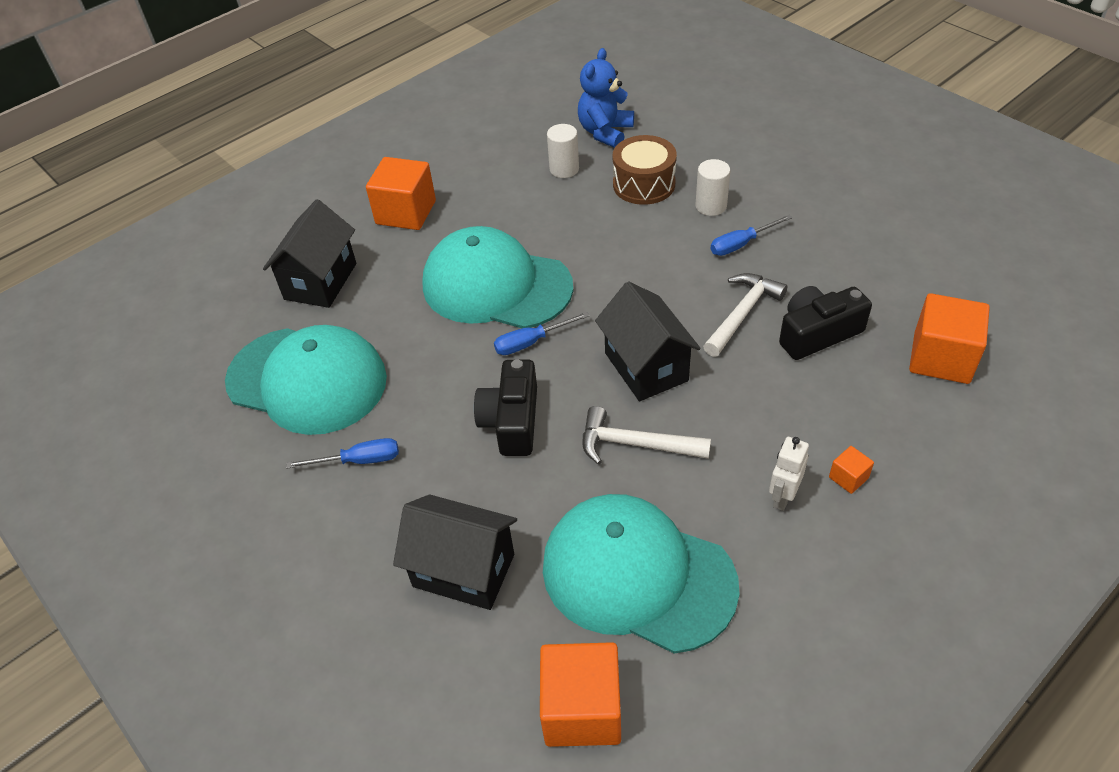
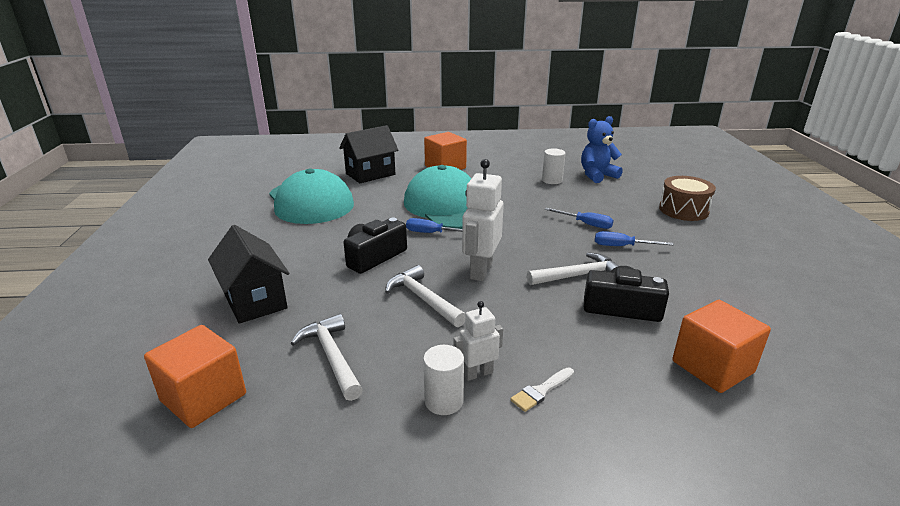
camera: 35 degrees right, 20 degrees down
blue screwdriver [286,438,399,469] -> blue screwdriver moved to [545,208,614,229]
turquoise cap [543,494,740,654] -> white hammer [291,314,363,401]
black house [595,281,701,401] -> white robot [462,159,504,281]
brown drum [613,135,677,205] -> brown drum moved to [659,176,716,221]
white cylinder [696,159,730,216] -> white cylinder moved to [423,345,464,415]
orange cube [829,446,874,494] -> white brush [510,367,574,412]

